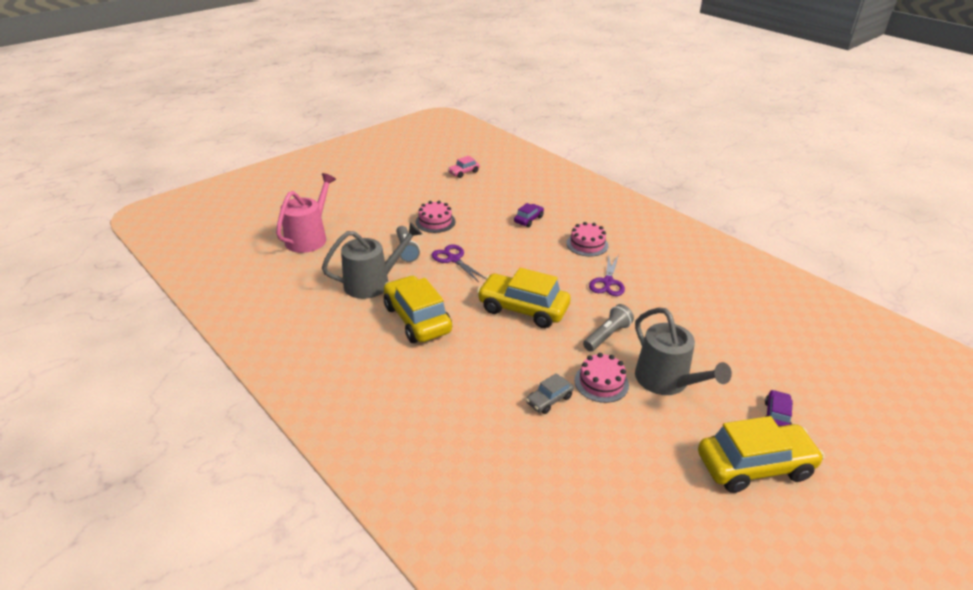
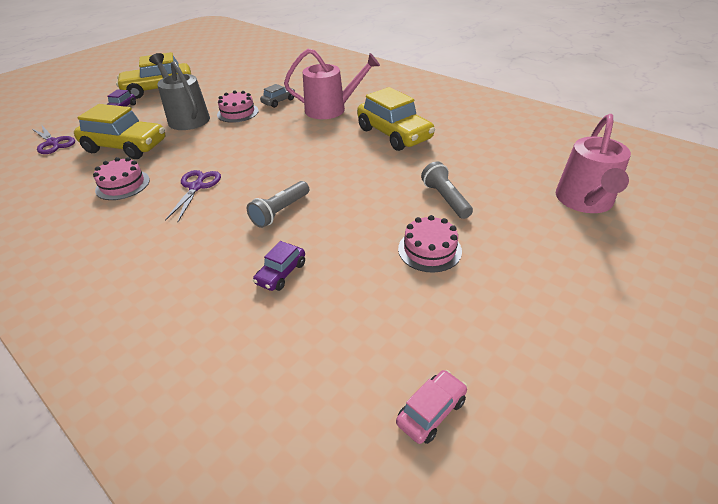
camera: 175 degrees right, 5 degrees up
grey watering can [322,223,422,299] -> none
purple scissors [432,244,486,282] -> purple scissors moved to [32,124,75,154]
yellow car [477,268,571,328] -> yellow car moved to [74,104,165,159]
pink cake [566,222,609,257] -> pink cake moved to [93,157,150,200]
grey flashlight [583,304,634,351] -> grey flashlight moved to [247,181,309,228]
none -> pink watering can [284,49,380,119]

